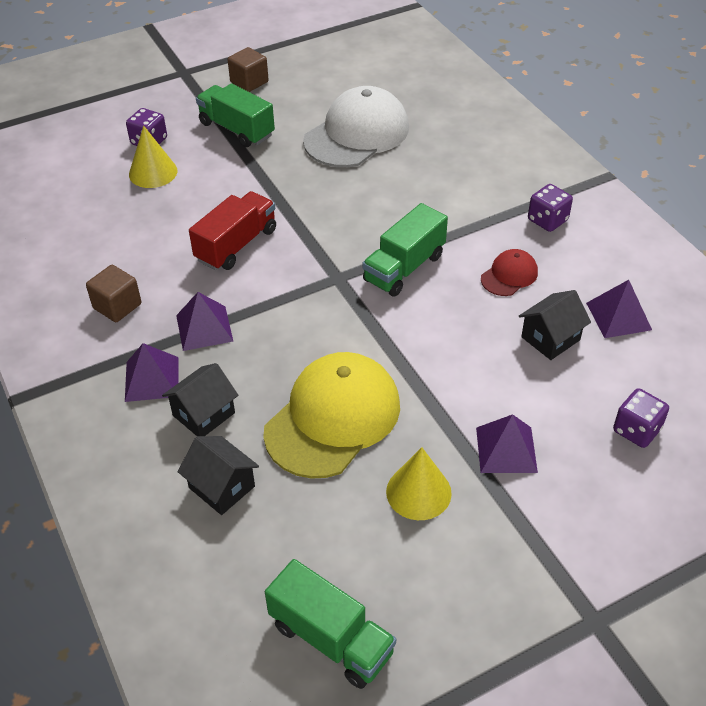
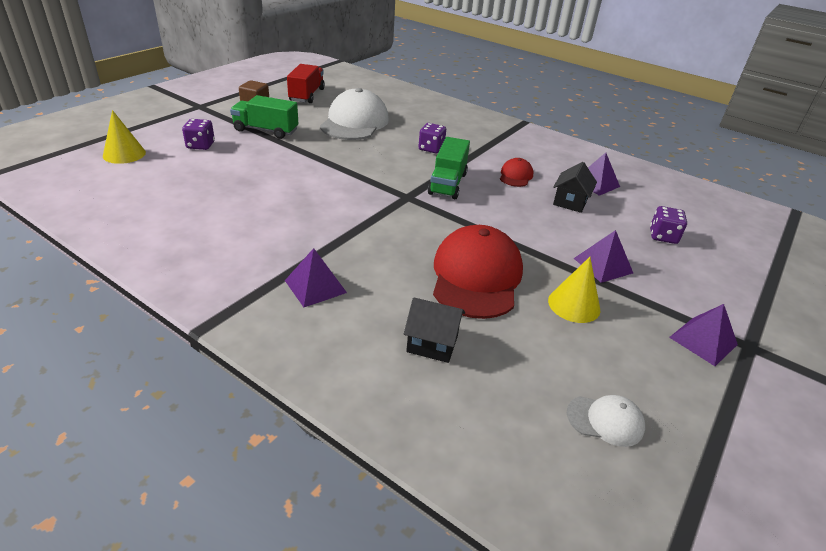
camera: 30 degrees left, 10 degrees down
brown cube [86,265,141,322] -> none
yellow cone [129,125,177,188] -> yellow cone moved to [103,110,146,164]
black house [162,363,238,436] -> none
purple pyramid [176,292,233,351] -> purple pyramid moved to [669,304,738,366]
red truck [189,191,276,270] -> red truck moved to [287,64,325,103]
yellow cap [263,352,400,479] -> red cap [433,225,523,319]
green truck [265,559,396,689] -> white cap [567,395,645,447]
purple dice [528,184,573,232] -> purple dice moved to [418,123,446,153]

